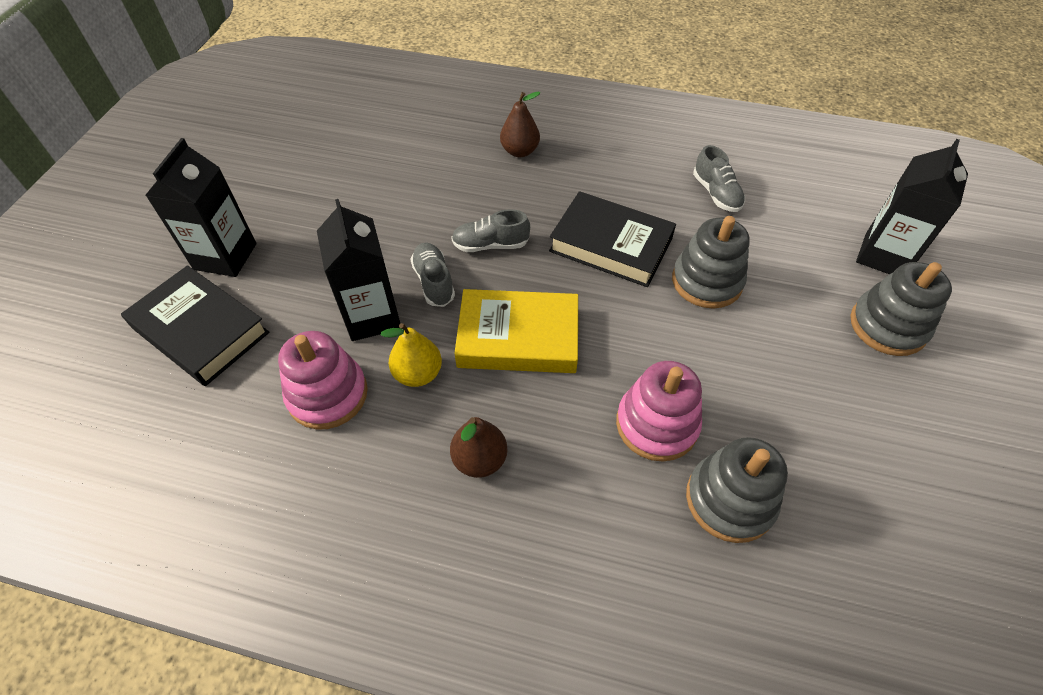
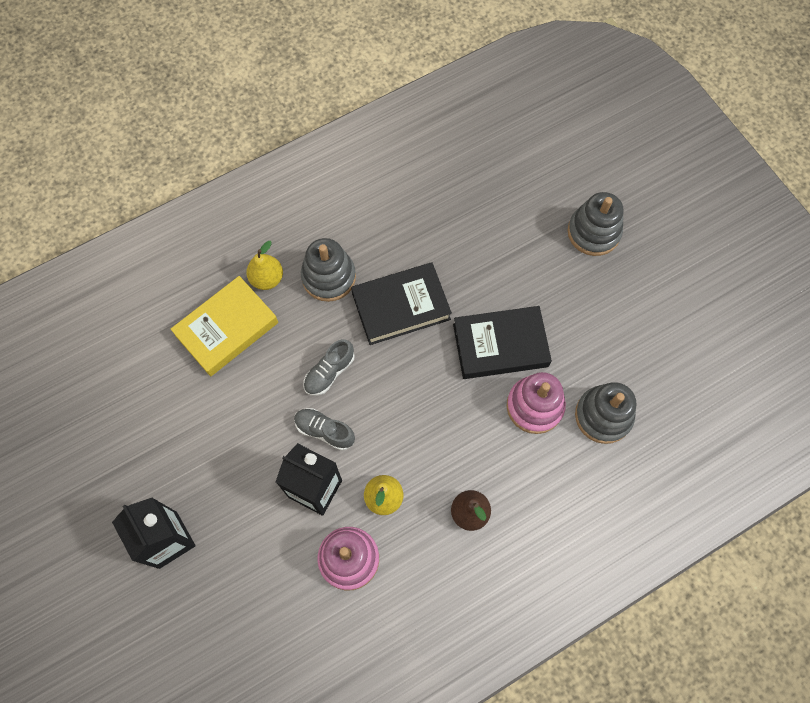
camera: 45 degrees left, 15 degrees up
black book [121,265,269,386] -> black book moved to [453,306,552,379]
yellow book [454,289,578,373] -> yellow book moved to [171,276,278,377]
brown pear [500,91,540,157] -> yellow pear [246,241,283,290]
grey stacking toy [672,216,750,309] -> grey stacking toy moved to [301,238,356,302]
grey shoe [693,145,745,212] -> none
black carton [856,139,968,274] -> none

